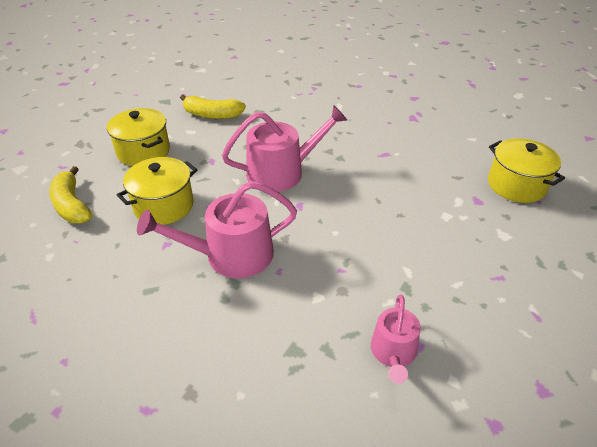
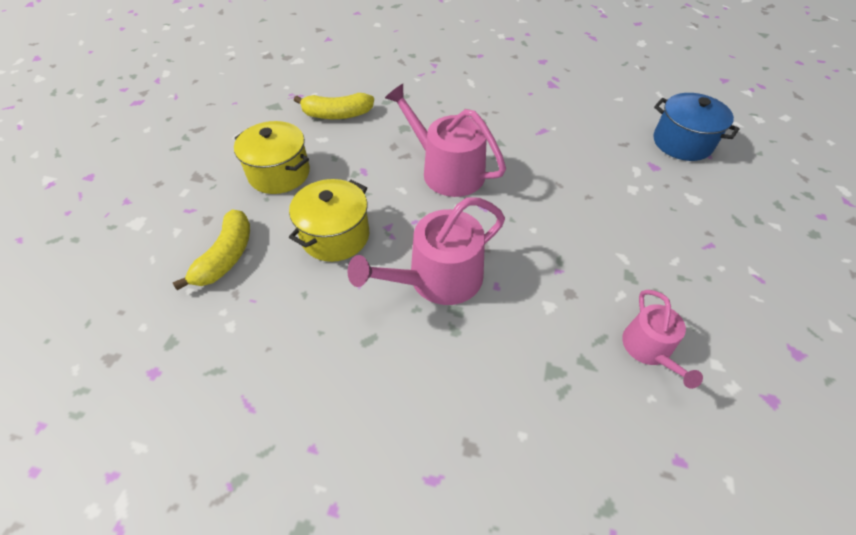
camera: 15 degrees left, 10 degrees up
yellow banana [49,166,92,223] -> yellow banana turned 120 degrees counterclockwise [172,209,250,290]
pink watering can [222,105,347,192] -> pink watering can turned 105 degrees counterclockwise [385,84,506,197]
yellow pot [488,138,565,203] -> blue pot [654,93,740,161]

